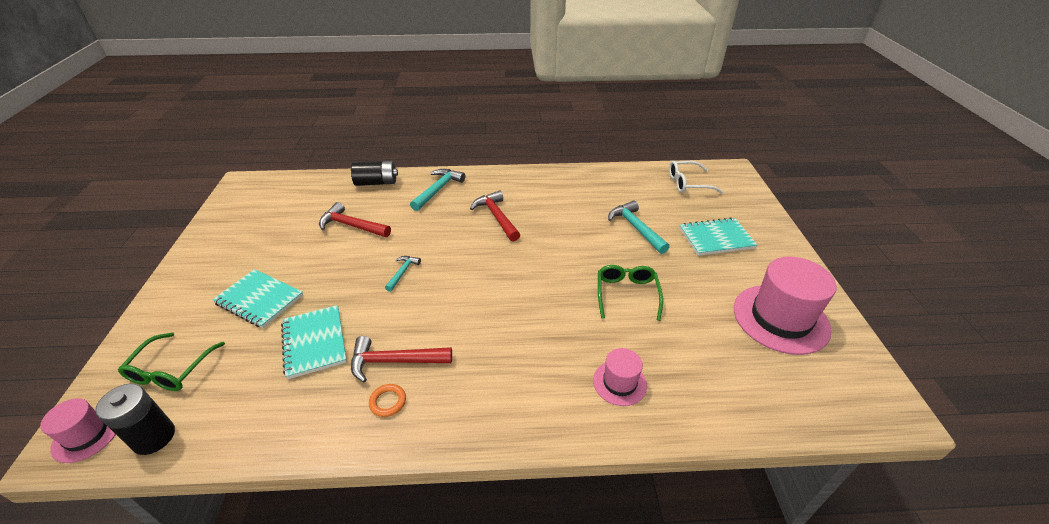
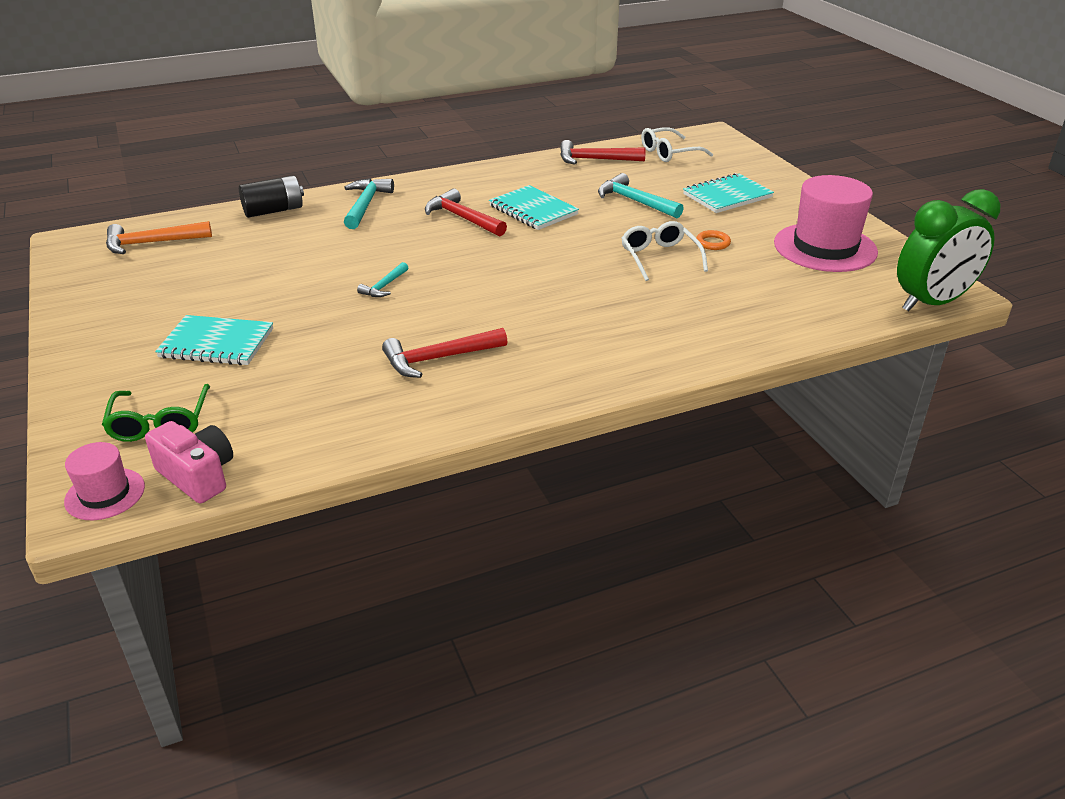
camera: 20 degrees left, 5 degrees down
black battery [95,384,175,455] -> pink camera [145,421,233,504]
turquoise notebook [281,305,347,379] -> turquoise notebook moved to [489,185,579,230]
red hammer [319,202,391,237] -> red hammer moved to [560,140,646,165]
orange ring [369,384,406,417] -> orange ring moved to [696,230,731,250]
turquoise hammer [385,256,421,292] -> turquoise hammer turned 150 degrees counterclockwise [357,262,408,297]
pink hat [593,348,647,406] -> none
green glasses [598,265,663,321] -> white glasses [622,221,708,281]
none -> orange hammer [106,221,212,254]
none -> green clock [897,189,1000,311]

